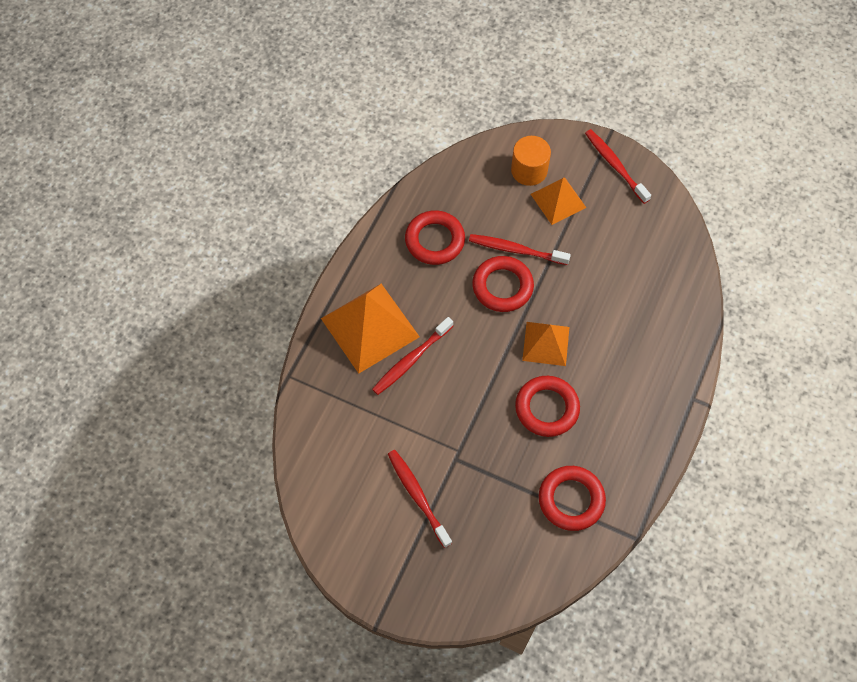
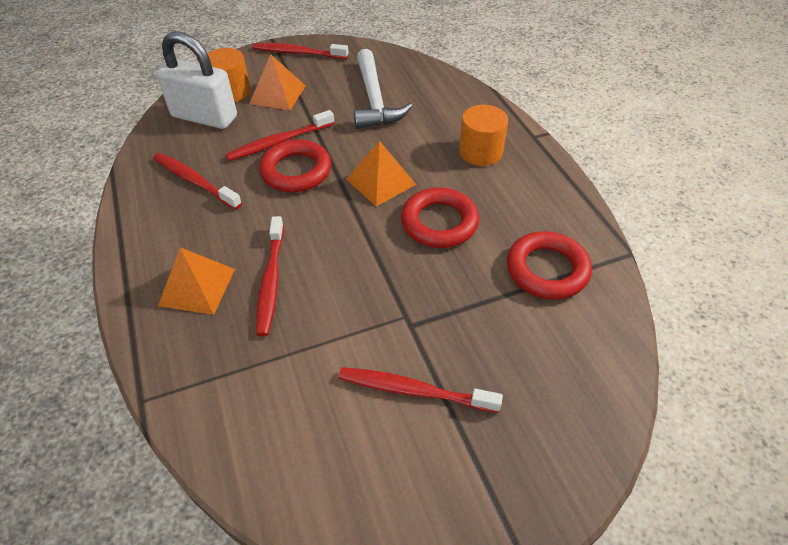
camera: 45 degrees left, 15 degrees down
orange pyramid [321,284,420,374] -> orange pyramid [158,247,235,315], size x0.60
red ring [405,210,465,265] -> red toothbrush [153,153,242,210]
none -> white padlock [156,32,237,129]
none -> white hammer [354,49,412,129]
none -> orange cylinder [459,105,508,166]

